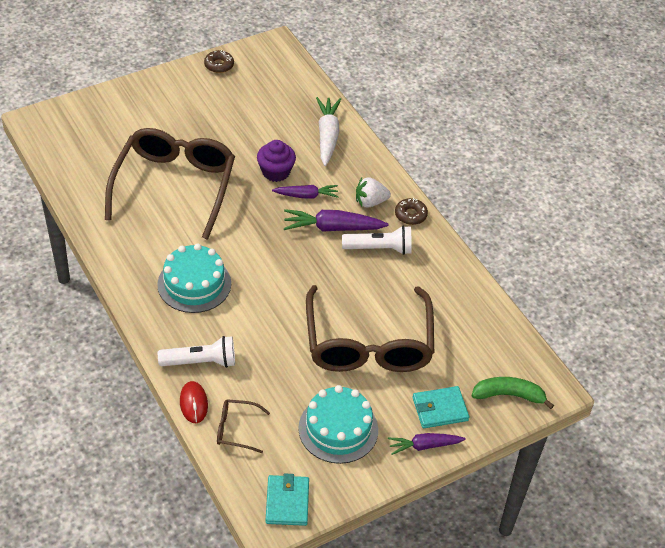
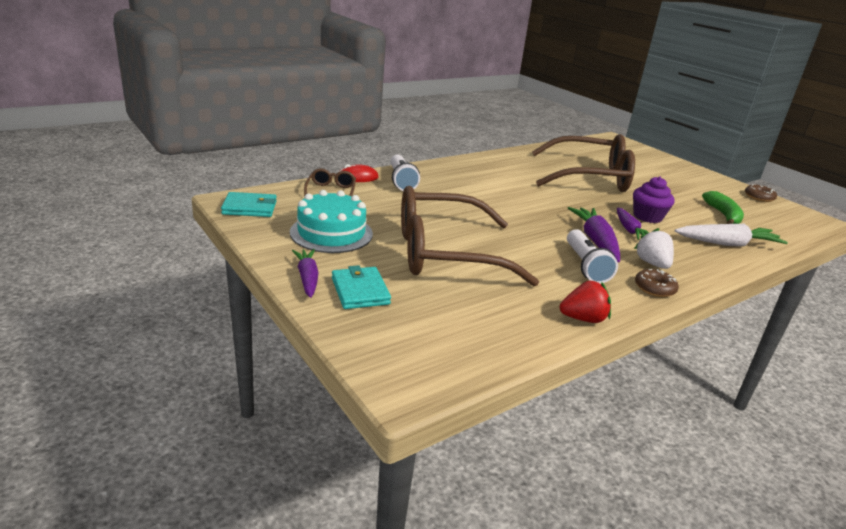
camera: 85 degrees right, 20 degrees down
turquoise cake [157,243,231,313] -> none
green banana [471,377,554,409] -> green banana moved to [702,191,744,224]
none -> red strawberry [560,281,611,323]

